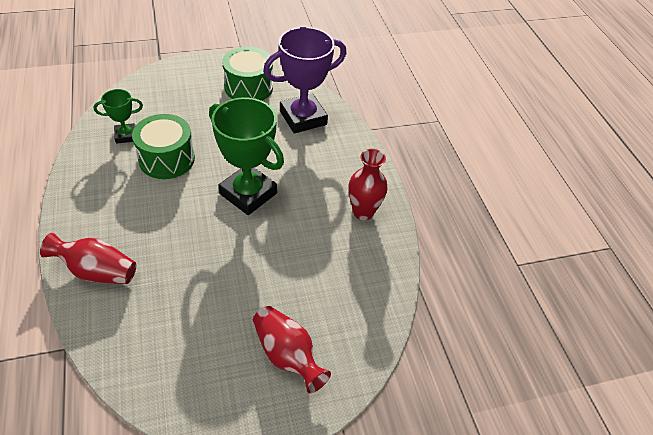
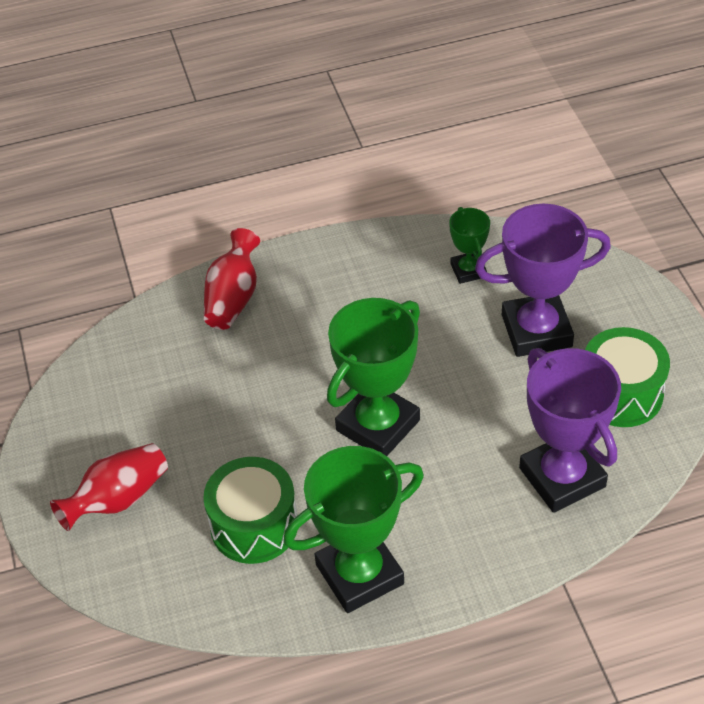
camera: 95 degrees right, 0 degrees up
green drum [132,114,195,179] -> green drum moved to [203,457,297,564]
red vase [349,149,388,220] -> green trophy [283,446,424,613]
none -> purple trophy [475,204,611,357]

